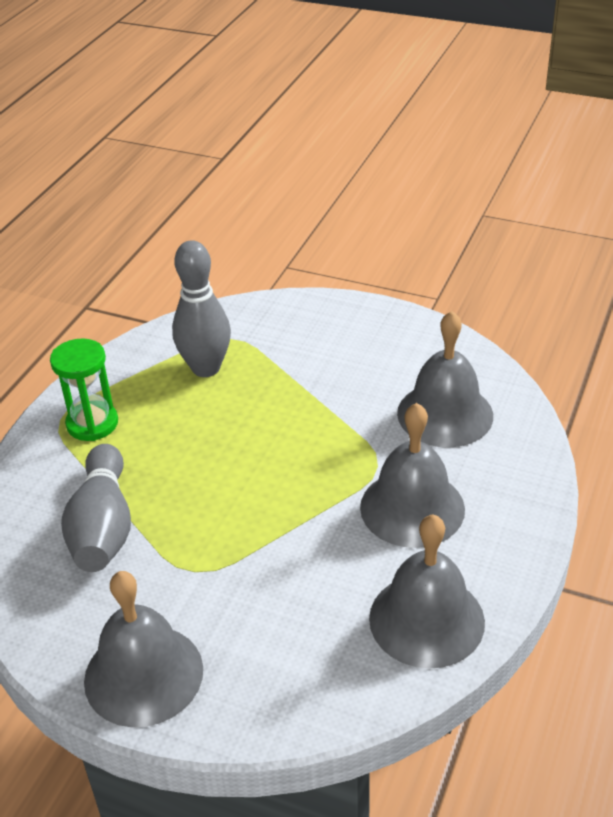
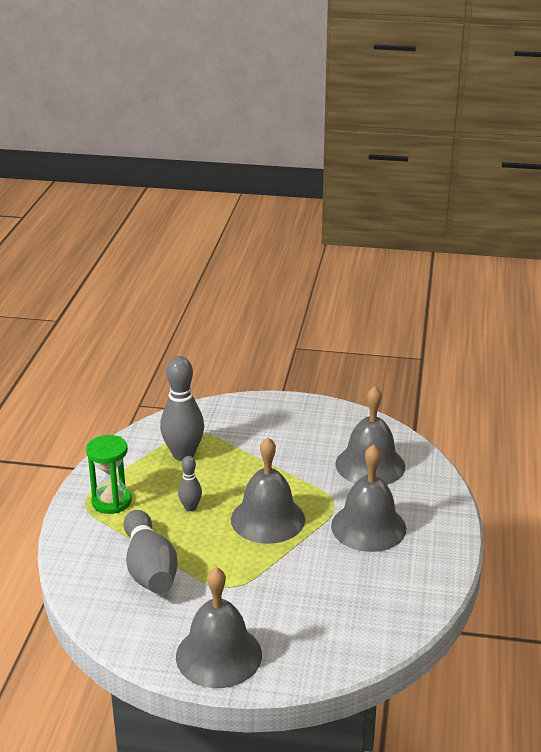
camera: 15 degrees left, 10 degrees down
grey bell [369,514,485,669] -> grey bell moved to [231,437,305,544]
none -> grey bowling pin [178,456,202,511]

